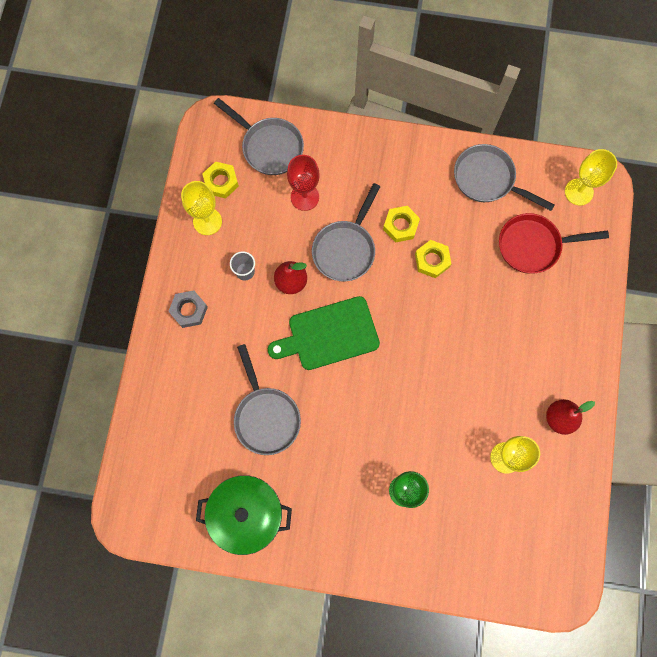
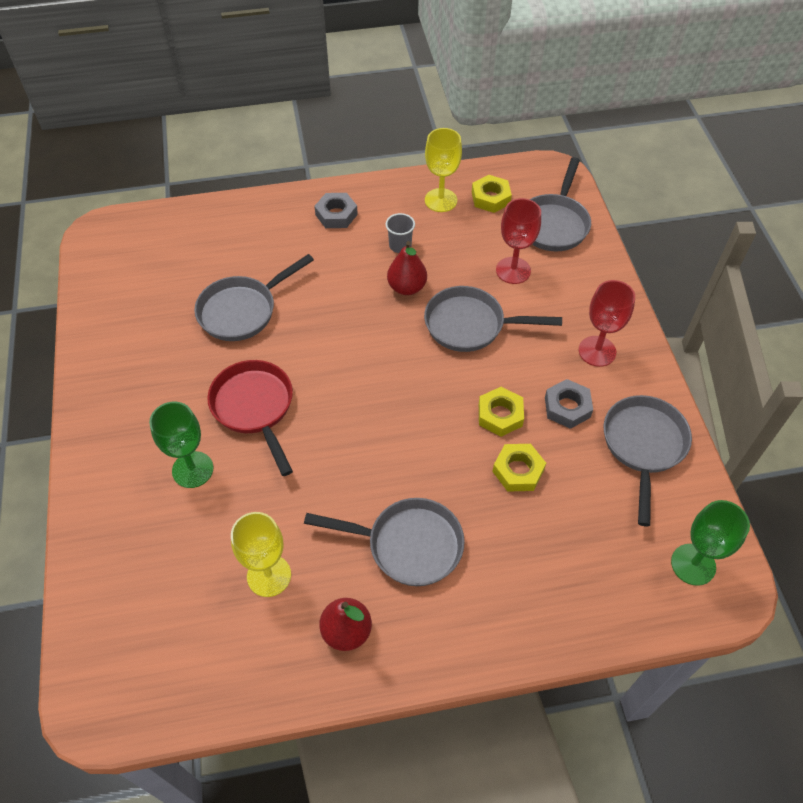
camera: 70 degrees right, 20 degrees down
green pot [196,475,292,555] -> none
green cutting board [268,296,380,370] -> none
yellow nut [383,206,420,243] -> yellow nut moved to [492,444,546,492]
red pan [499,213,609,273] -> red pan moved to [207,360,293,476]
yellow goblet [565,149,617,205] -> green goblet [671,500,750,586]
none -> grey pan [304,498,465,586]
none -> grey nut [545,379,593,429]
none -> red goblet [579,280,635,367]

